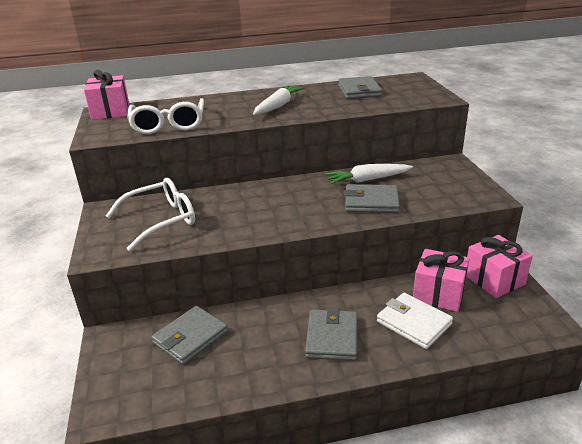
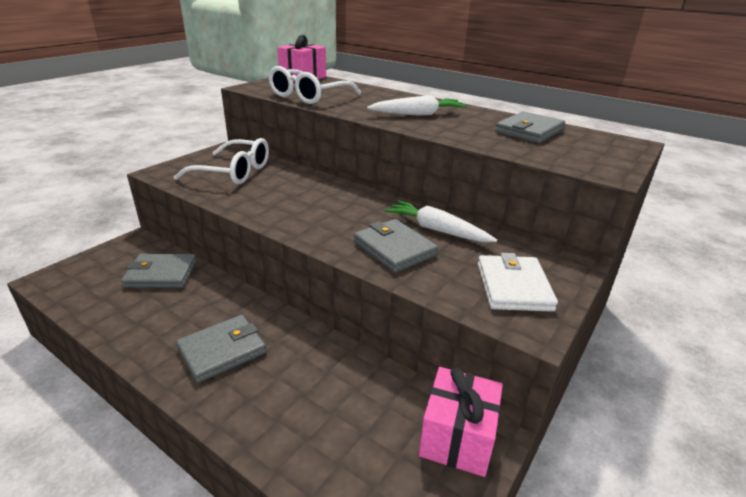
camera: 45 degrees right, 0 degrees up
white wallet [377,293,453,349] -> white wallet moved to [478,253,558,312]
pink gift [413,249,470,312] -> none

